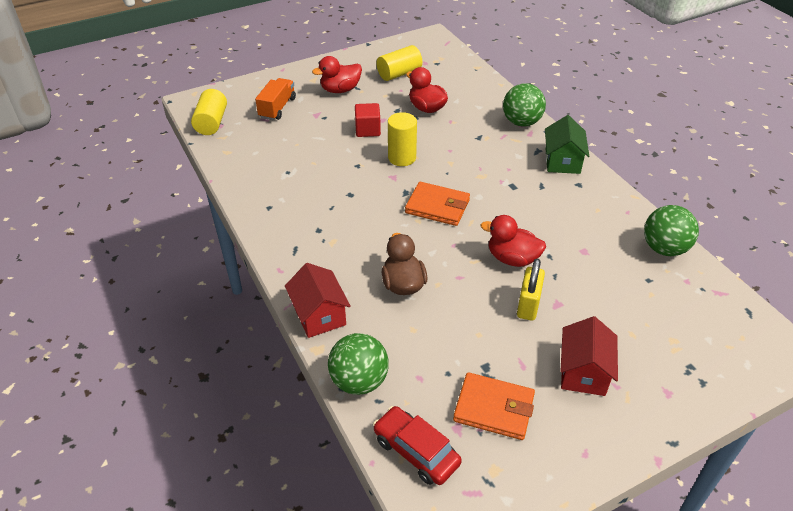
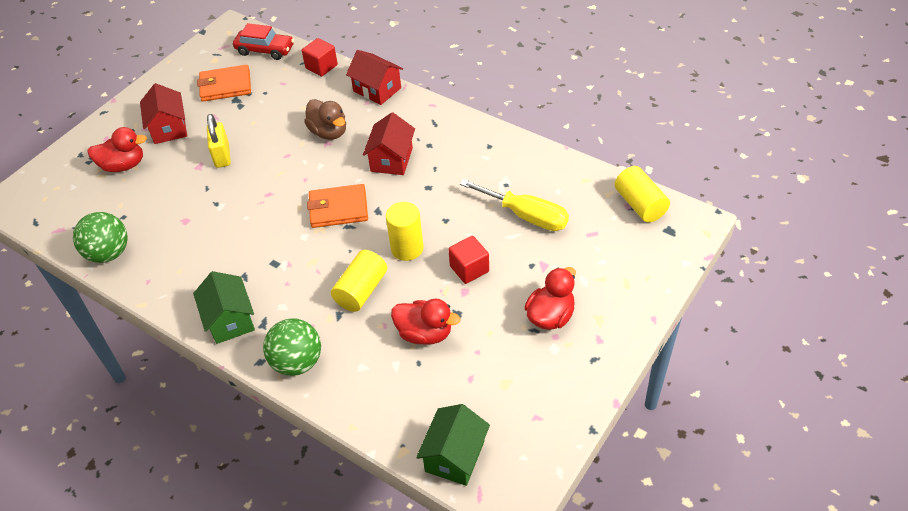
camera: 155 degrees right, 5 degrees up
orange truck [255,78,296,120] -> none
green ball [328,333,389,395] -> red cube [302,38,338,77]
yellow cylinder [377,45,422,81] -> yellow cylinder moved to [331,250,387,312]
red duck [480,215,546,267] -> red duck moved to [87,127,147,172]
none -> red house [363,112,415,175]
none -> green house [416,404,490,486]
none -> yellow screwdriver [460,179,569,231]

